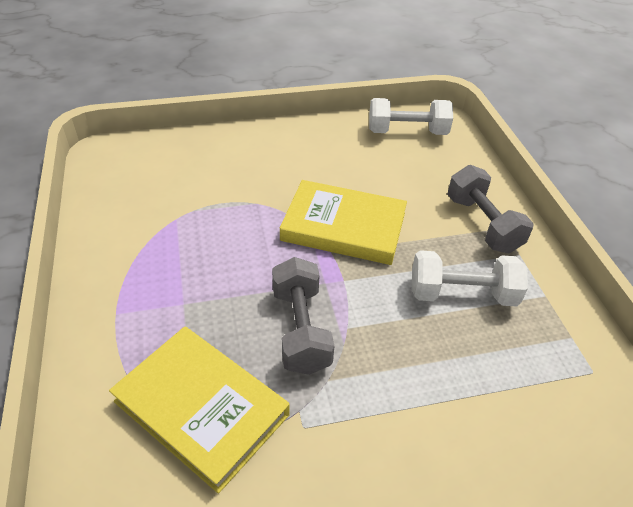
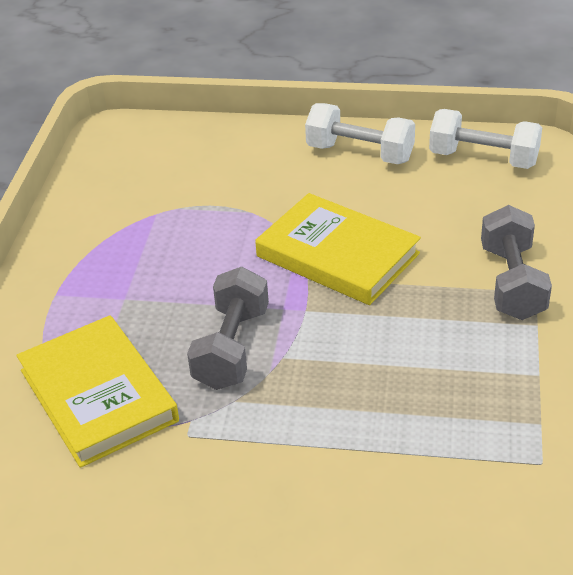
camera: 25 degrees right, 5 degrees down
white dumbbell [412,250,528,307] -> white dumbbell moved to [305,103,415,164]

